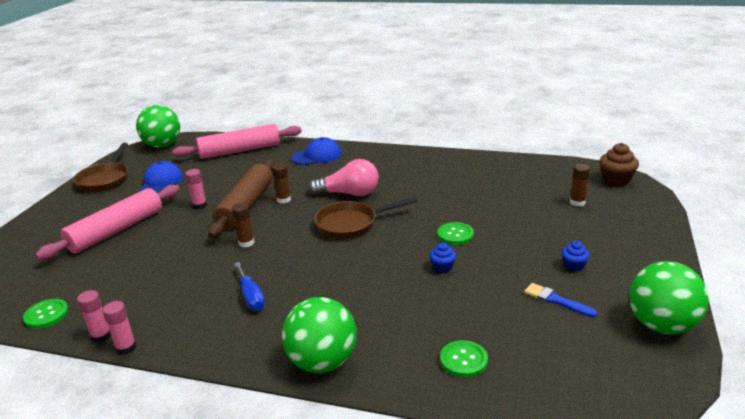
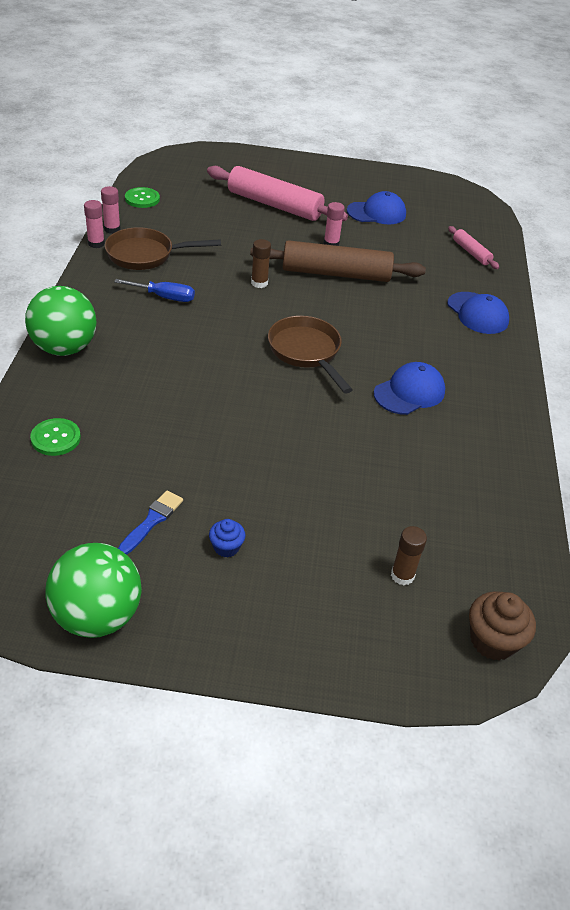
camera: 75 degrees right, 15 degrees up
brown pan [73,143,129,192] -> brown pan moved to [105,227,221,270]
green ball [136,105,180,147] -> none
pink rolling pin [172,124,302,159] -> pink rolling pin [448,226,499,269], size x0.49
blue screwdriver [234,262,265,311] -> blue screwdriver turned 135 degrees counterclockwise [114,279,195,302]
brown glue stick [272,163,291,203] -> none
pink light bulb [309,159,379,196] -> none
blue cupcake [429,242,456,273] -> none
green button [437,222,474,245] -> none
none -> blue cap [374,362,445,415]

